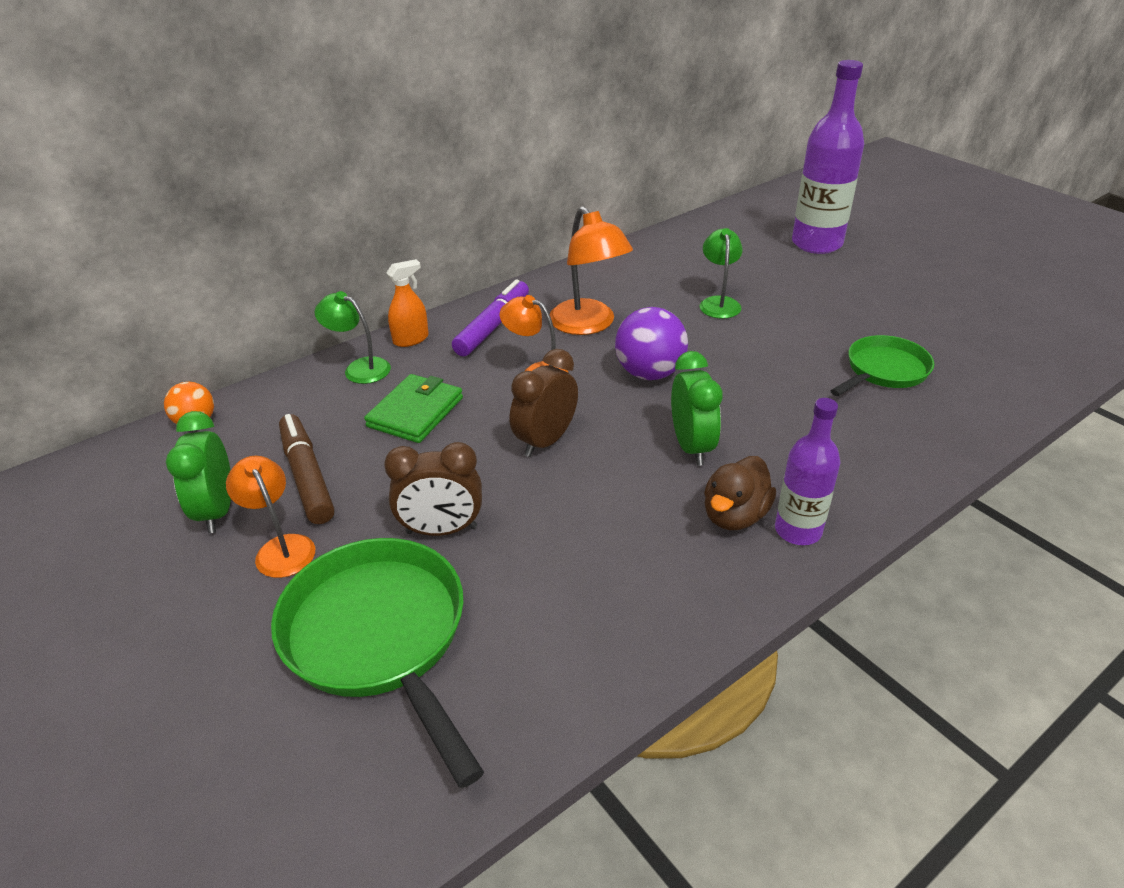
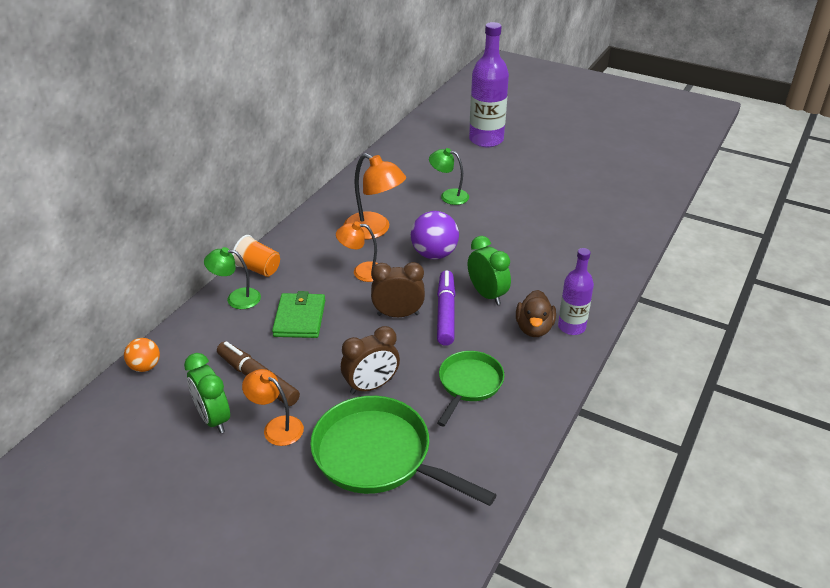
camera: 25 degrees left, 0 degrees up
orange spray bottle [387,259,429,347] -> orange cup [232,235,280,277]
purple marker [452,279,529,356] -> purple marker moved to [437,270,456,346]
brown clock [510,349,578,457] -> brown clock turned 75 degrees clockwise [371,262,425,317]
green lamp [700,228,743,319] -> green lamp turned 45 degrees counterclockwise [429,148,469,205]
green pan [831,335,934,396] -> green pan moved to [437,351,504,426]

